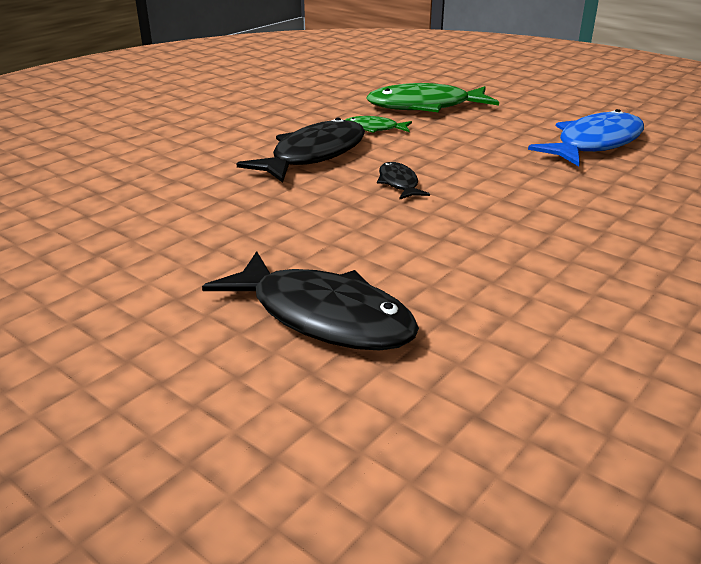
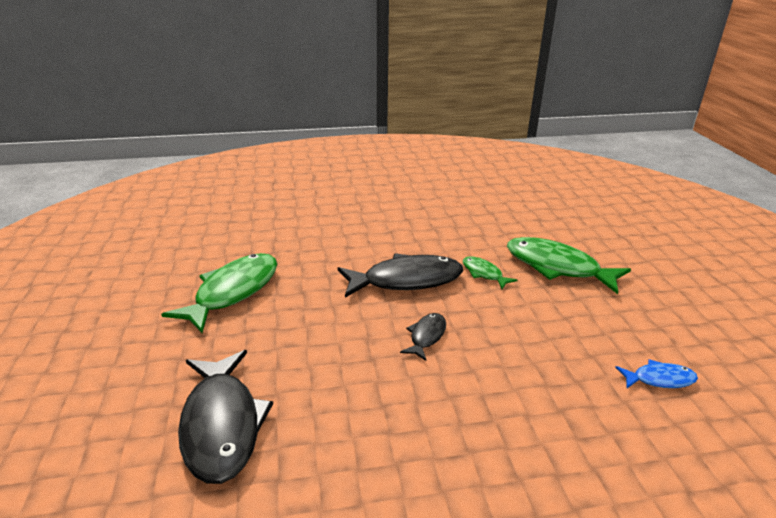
camera: 40 degrees right, 0 degrees up
blue fish [528,109,644,166] -> blue fish [615,359,698,388], size x0.49
none -> green fish [161,253,277,333]

